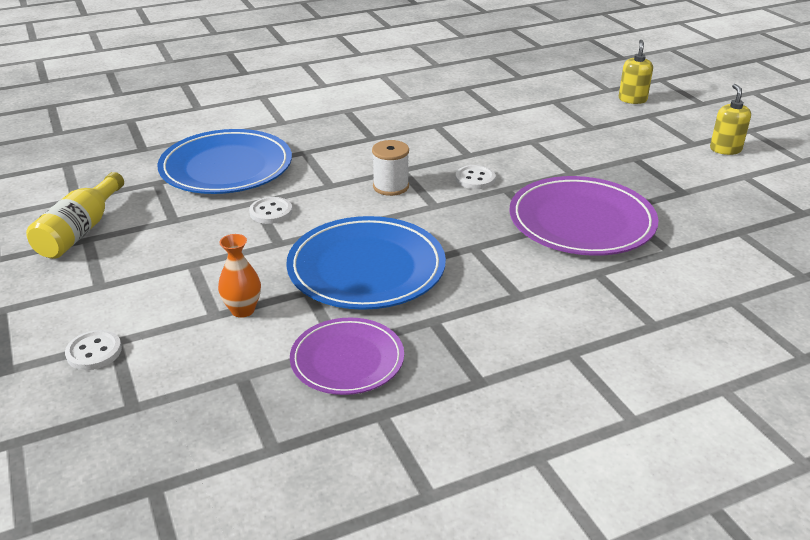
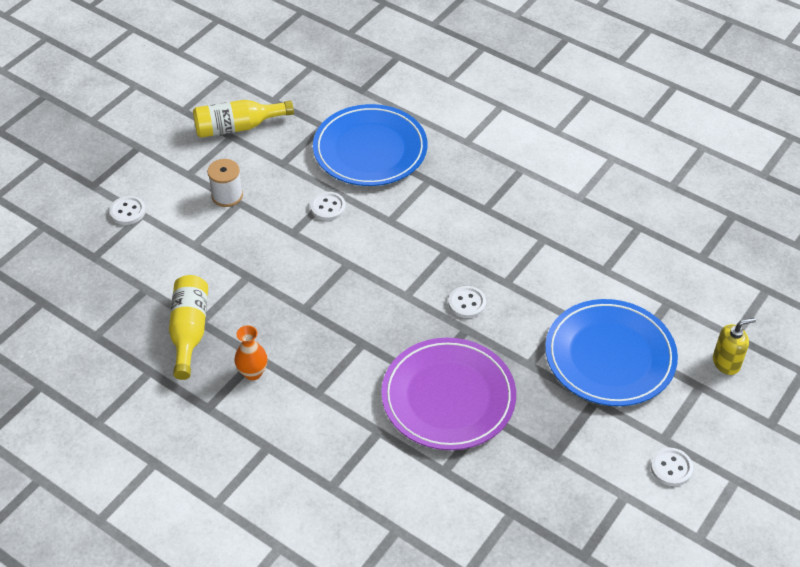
camera: 60 degrees right, 15 degrees up
orange vase [218,234,261,318] -> orange vase moved to [234,325,267,380]
blue plate [286,216,446,310] -> blue plate moved to [545,299,678,406]
purple plate [290,318,404,395] -> yellow bottle [169,275,208,380]
white spool [372,140,409,196] -> white spool moved to [207,159,243,207]
yellow soap dispenser [710,84,751,155] -> white button [651,448,693,486]

